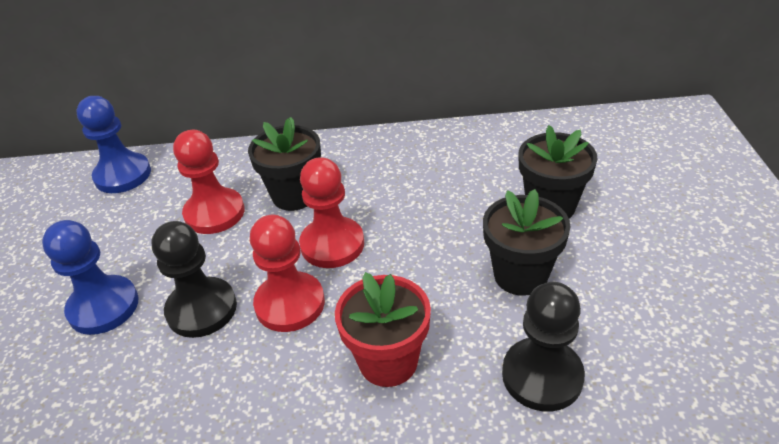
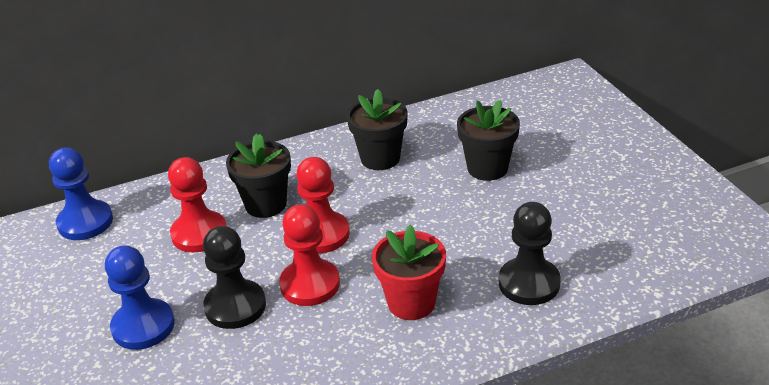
camera: 20 degrees left, 5 degrees down
black flower pot [483,189,570,296] -> black flower pot moved to [347,89,408,170]

